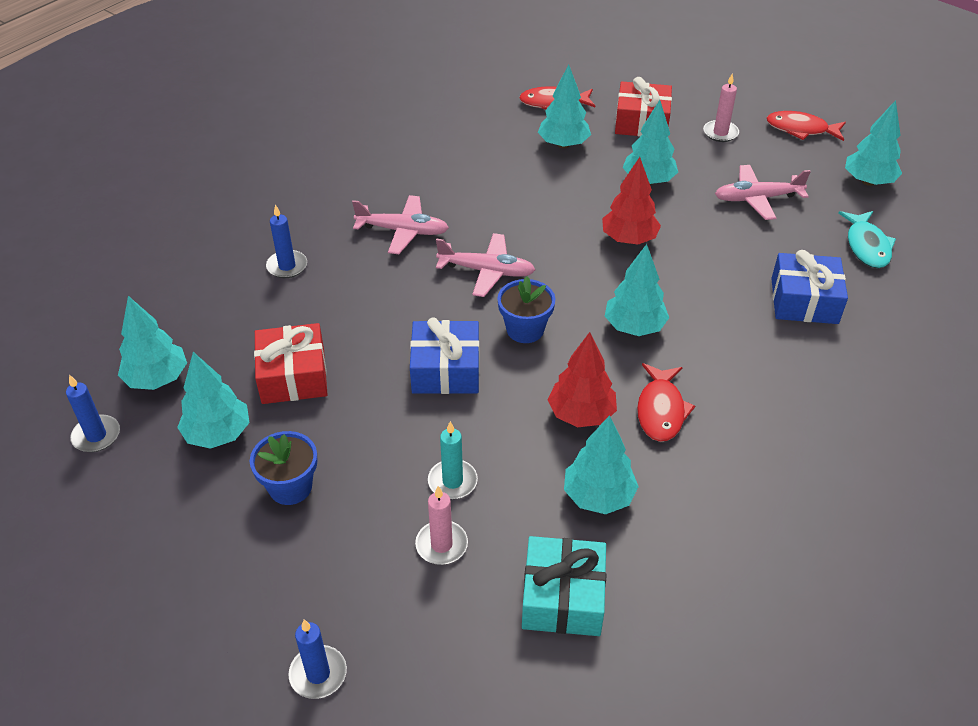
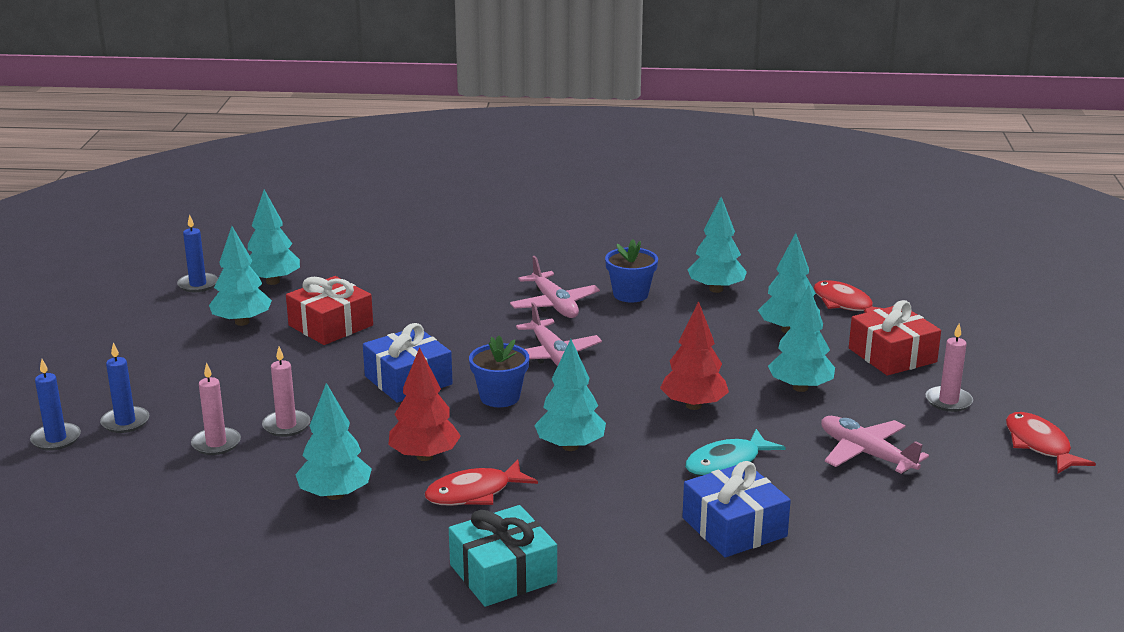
camera: 55 degrees right, 20 degrees down
blue flower pot [250,431,317,505] -> blue flower pot moved to [605,239,658,302]
blue candle [266,204,307,278] -> blue candle moved to [100,342,149,433]
turquoise candle [428,421,478,499] -> pink candle [262,347,310,437]
turquoise gift [522,536,606,636] -> turquoise gift moved to [449,505,557,607]
turquoise fish [838,211,896,268] -> turquoise fish moved to [685,429,786,476]
turquoise tree [845,100,902,186] -> turquoise tree moved to [688,197,747,293]

